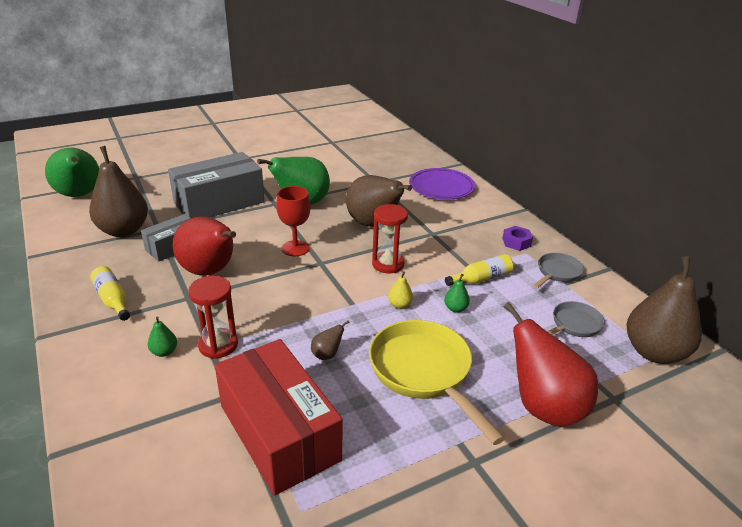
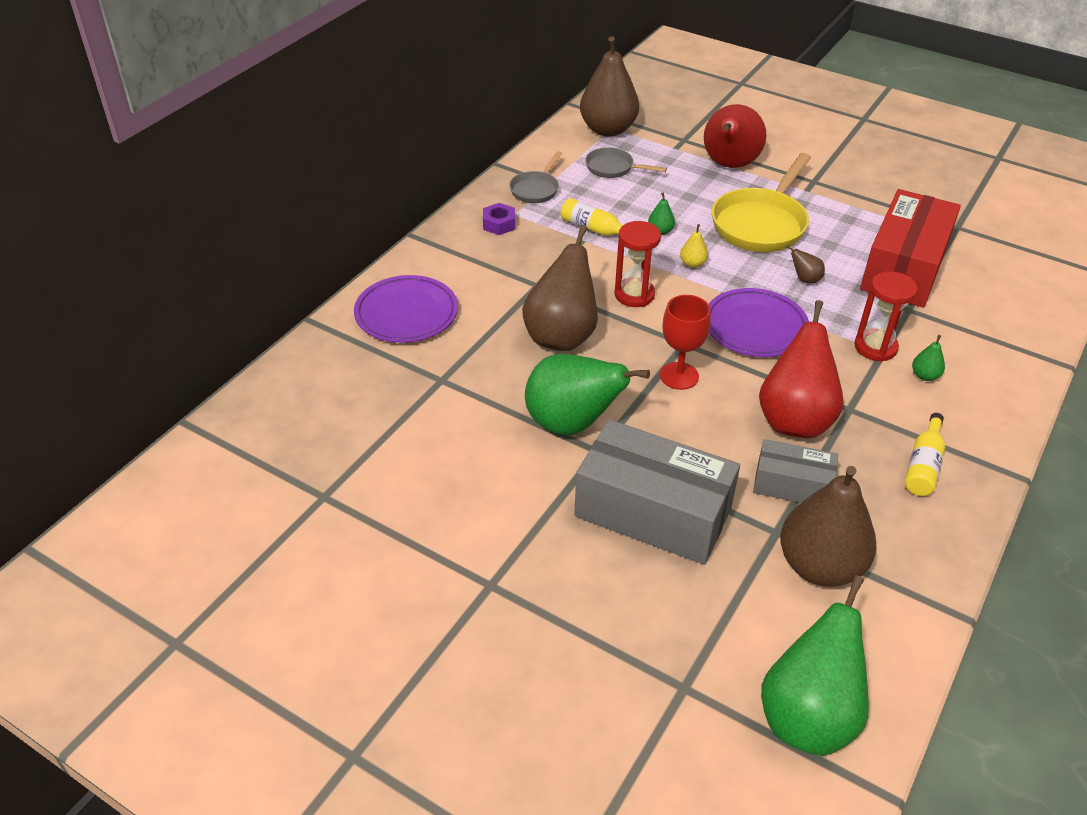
camera: 120 degrees left, 10 degrees up
grey pan [533,253,584,289] -> grey pan turned 75 degrees counterclockwise [509,151,562,203]
none -> purple plate [709,288,809,357]

